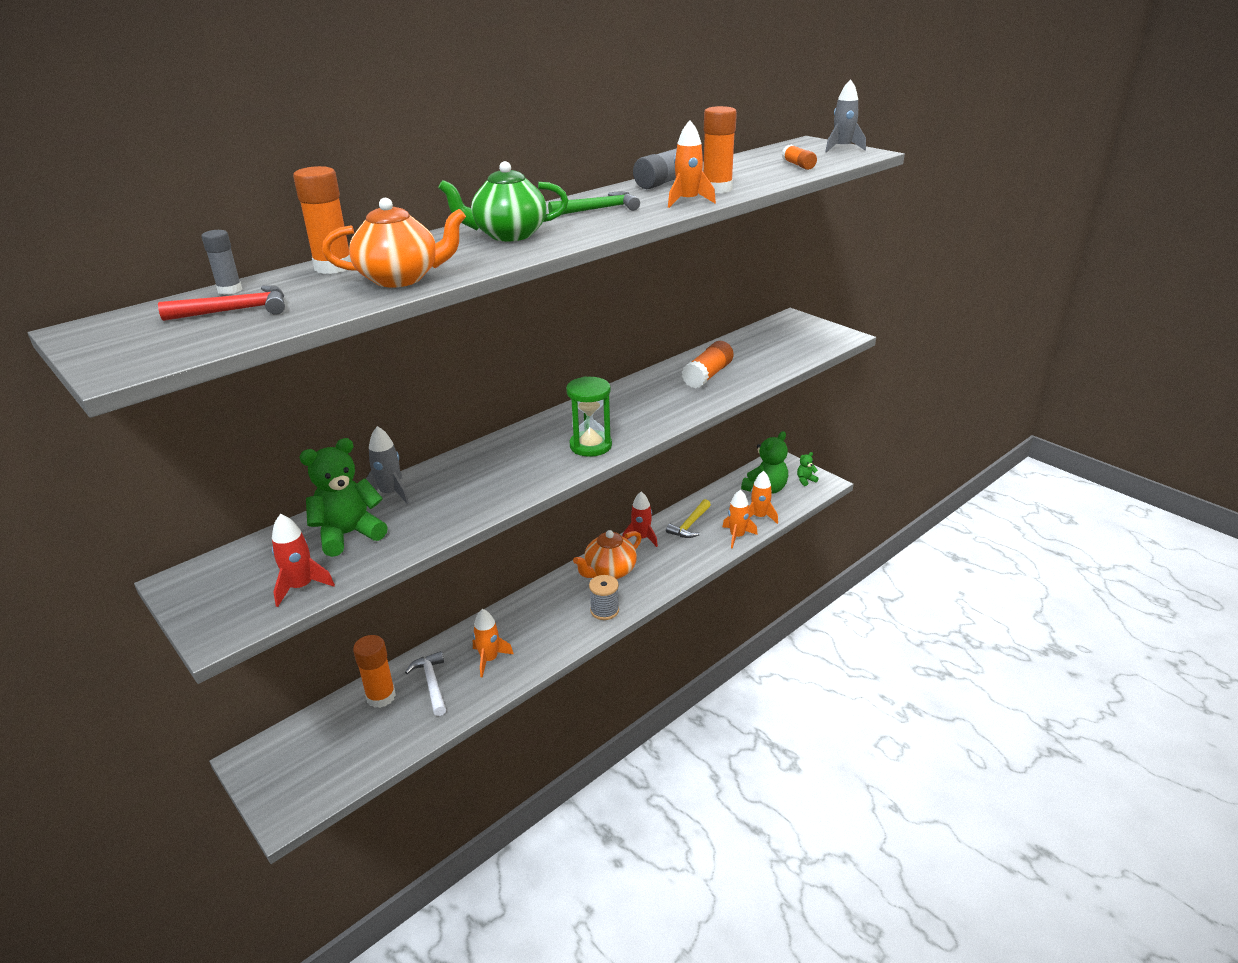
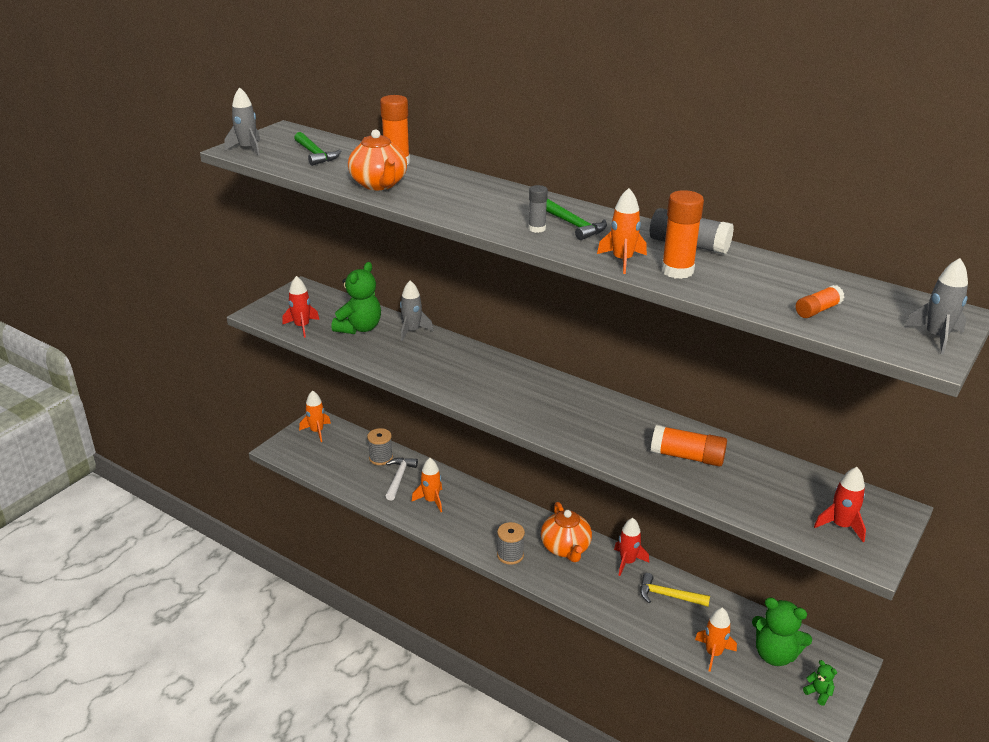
camera: 75 degrees right, 0 degrees up
red hammer [158,285,285,321] -> green hammer [294,132,341,166]
grey glue stick [201,230,242,295] -> grey glue stick moved to [529,185,548,233]
green teddy bear [300,438,388,557] -> green teddy bear turned 75 degrees clockwise [332,262,381,334]
orange glue stick [353,635,396,708] -> grey spool [367,428,393,465]
white hammer [405,651,446,716] -> white hammer turned 45 degrees counterclockwise [386,458,418,501]
green teapot [438,161,568,241] -> none
green hourglass [566,376,612,457] -> none
orange teapot [573,530,641,579] -> orange teapot turned 135 degrees counterclockwise [541,502,592,562]
orange rocket [722,490,758,549] -> orange rocket moved to [299,390,331,442]
none -> grey rocket [225,87,261,156]
none -> red rocket [814,467,866,542]

